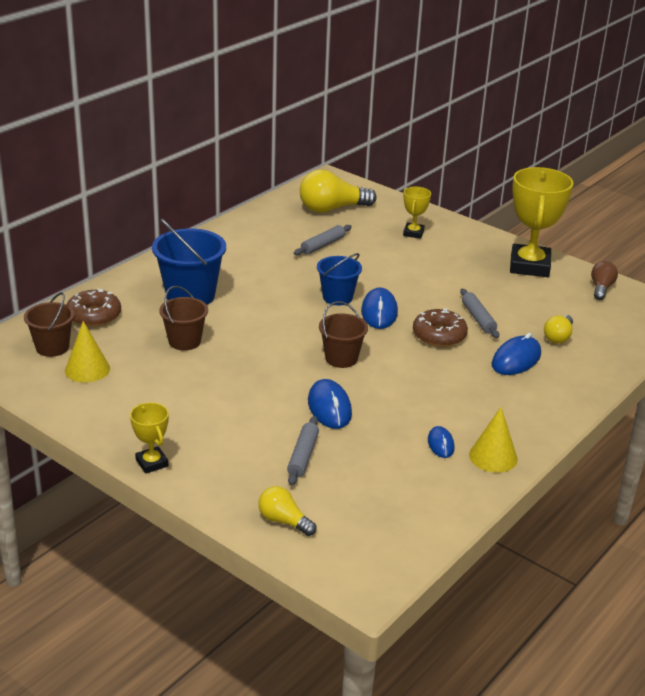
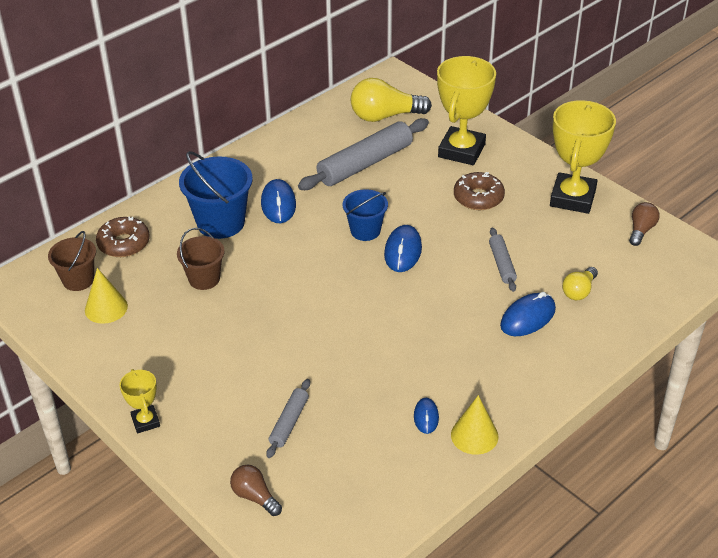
camera: 10 degrees right, 10 degrees up
yellow light bulb [258,486,317,536] -> brown light bulb [230,465,282,516]
grey rolling pin [294,225,352,255] -> grey rolling pin [298,118,429,190], size x1.97
blue mouse [308,379,352,429] -> blue mouse moved to [261,179,296,223]
brown bucket [319,301,368,368] -> none
yellow trophy [403,187,431,239] -> yellow trophy [437,56,496,165], size x2.02
brown donut [413,308,468,347] -> brown donut moved to [454,172,505,210]

